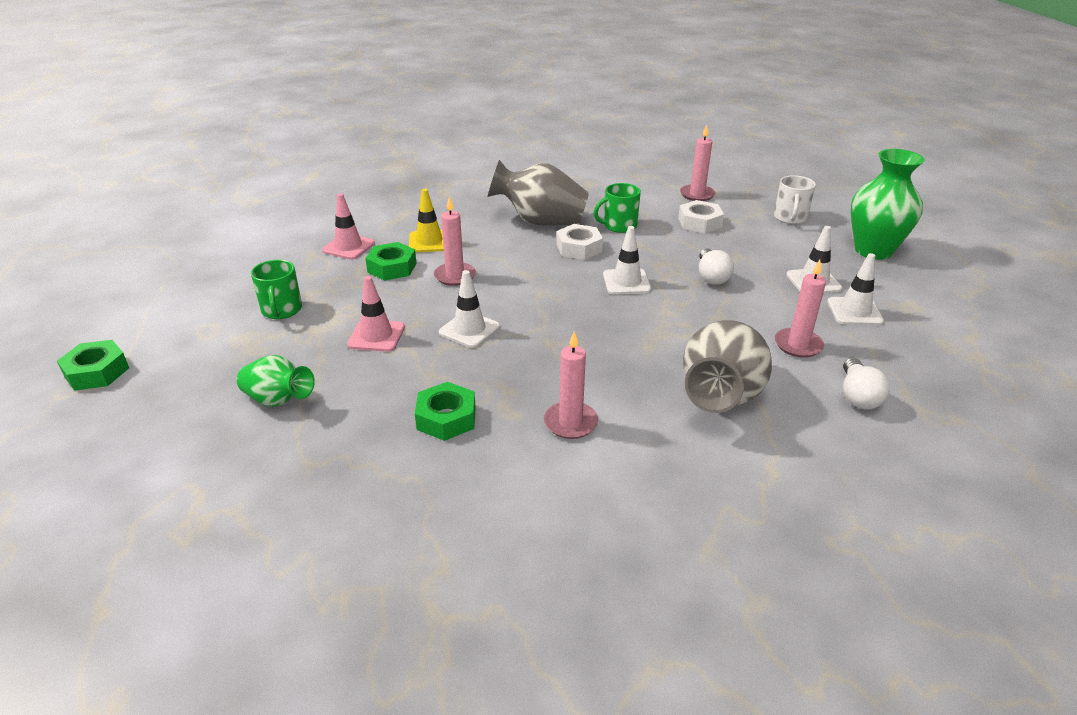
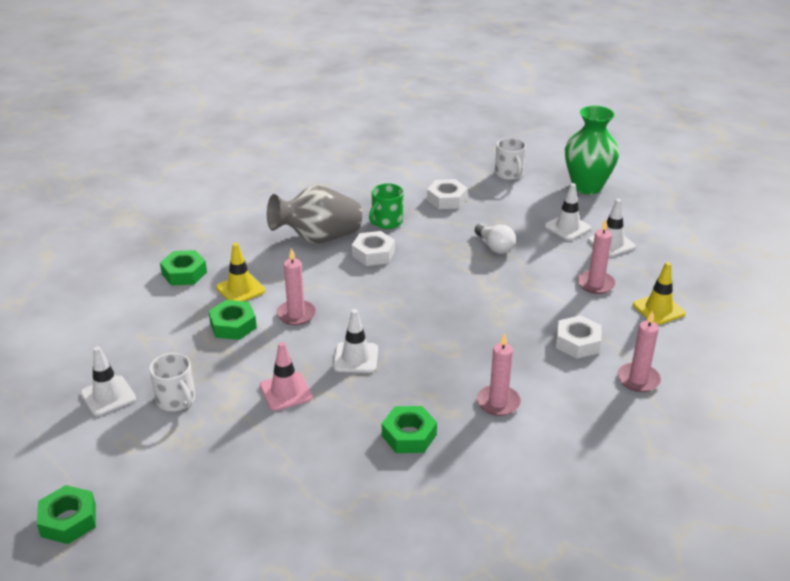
camera: 30 degrees left, 0 degrees up
green vase [237,355,315,407] -> none
green mug [251,260,302,319] -> white mug [149,353,195,411]
pink traffic cone [322,193,375,260] -> none
white traffic cone [603,226,651,295] -> white traffic cone moved to [80,346,136,416]
pink candle [680,125,715,201] -> pink candle moved to [617,311,661,392]
grey vase [683,320,772,413] -> white nut [556,315,602,358]
white light bulb [843,358,890,409] -> yellow traffic cone [633,262,686,325]
none -> green nut [160,250,207,286]

